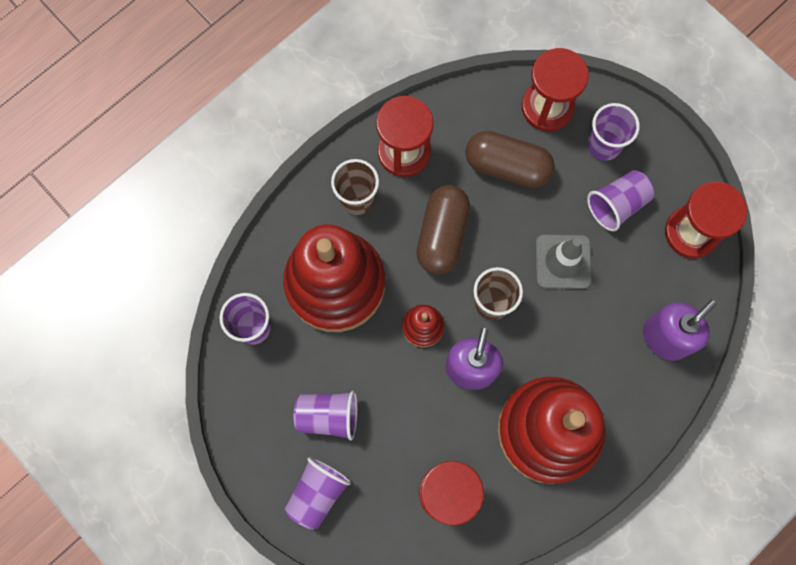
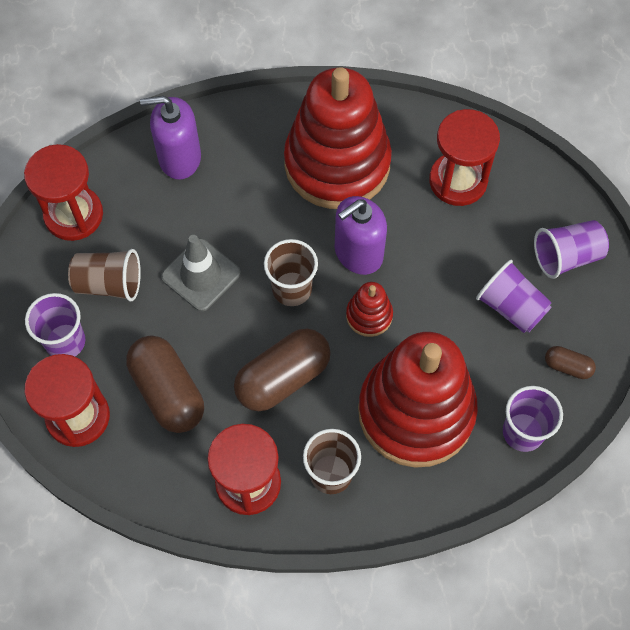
camera: 140 degrees left, 10 degrees down
purple cup [587,170,654,231] -> brown cup [68,249,141,301]
none -> brown capsule [545,346,596,379]

